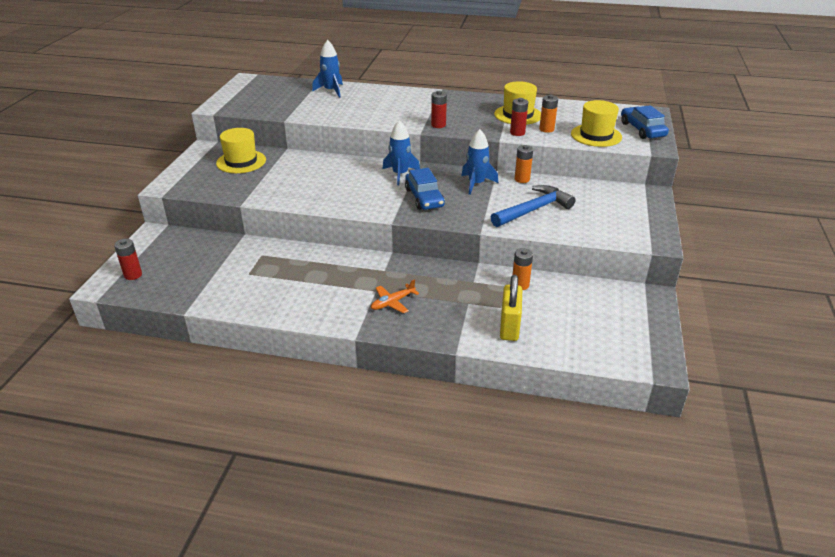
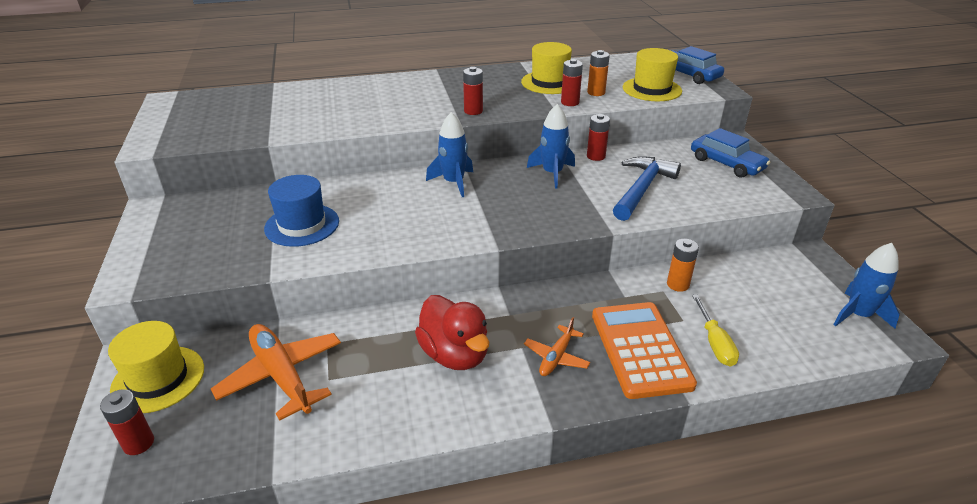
camera: 25 degrees left, 0 degrees up
yellow hat [216,128,266,173] -> yellow hat moved to [108,321,204,413]
blue rocket [312,40,343,98] -> blue rocket moved to [833,243,900,329]
blue car [405,168,445,210] -> blue car moved to [691,128,771,178]
yellow padlock [500,275,522,341] -> yellow screwdriver [692,295,739,367]
orange battery [515,145,533,183] -> red battery [587,114,610,161]
none -> orange plane [211,324,341,421]
none -> blue hat [264,175,339,247]
none -> red duck [415,295,489,370]
none -> orange calculator [592,302,697,399]

